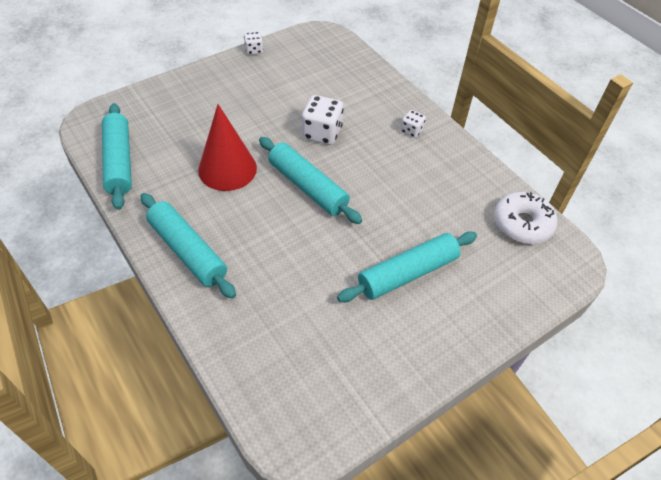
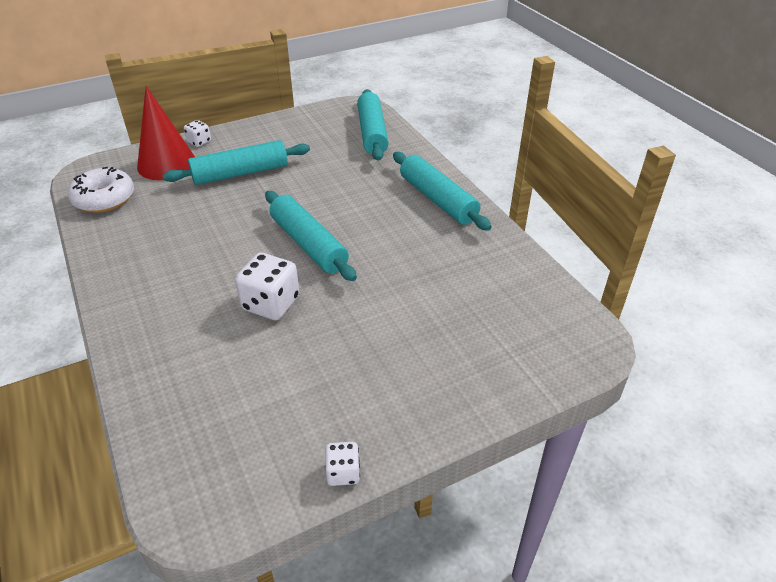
camera: 170 degrees left, 10 degrees down
turquoise rolling pin [102,103,132,210] -> turquoise rolling pin moved to [357,89,389,161]
red cone [198,104,257,191] -> red cone moved to [137,86,195,180]
white dice [401,110,426,138] -> white dice moved to [184,120,211,147]

